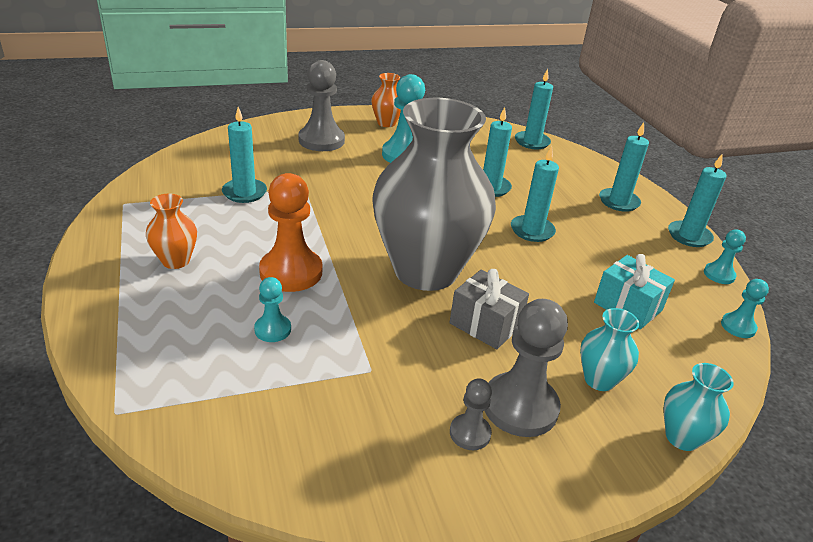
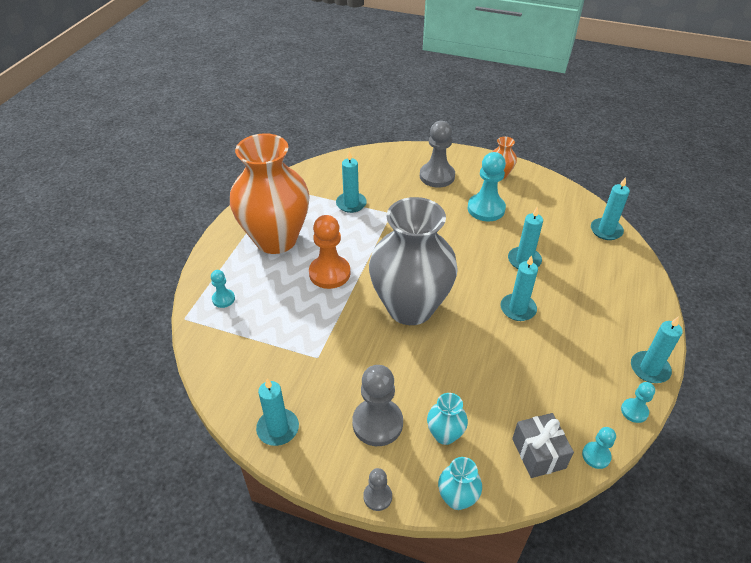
camera: 40 degrees right, 10 degrees up
orange vase [146,194,197,269] -> orange vase [230,133,310,254], size x2.48
turquoise pawn [254,277,291,342] -> turquoise pawn moved to [211,270,235,308]
grey gift [449,269,529,349] -> grey gift moved to [512,413,574,478]
grey pawn [450,378,492,450] -> grey pawn moved to [363,468,392,511]
turquoise gift [594,254,675,329] -> none
turquoise candle [599,122,649,212] -> turquoise candle moved to [256,379,299,446]

